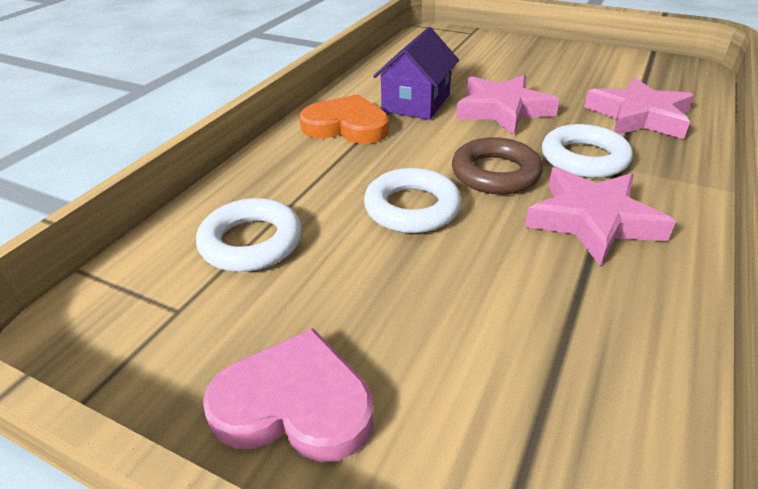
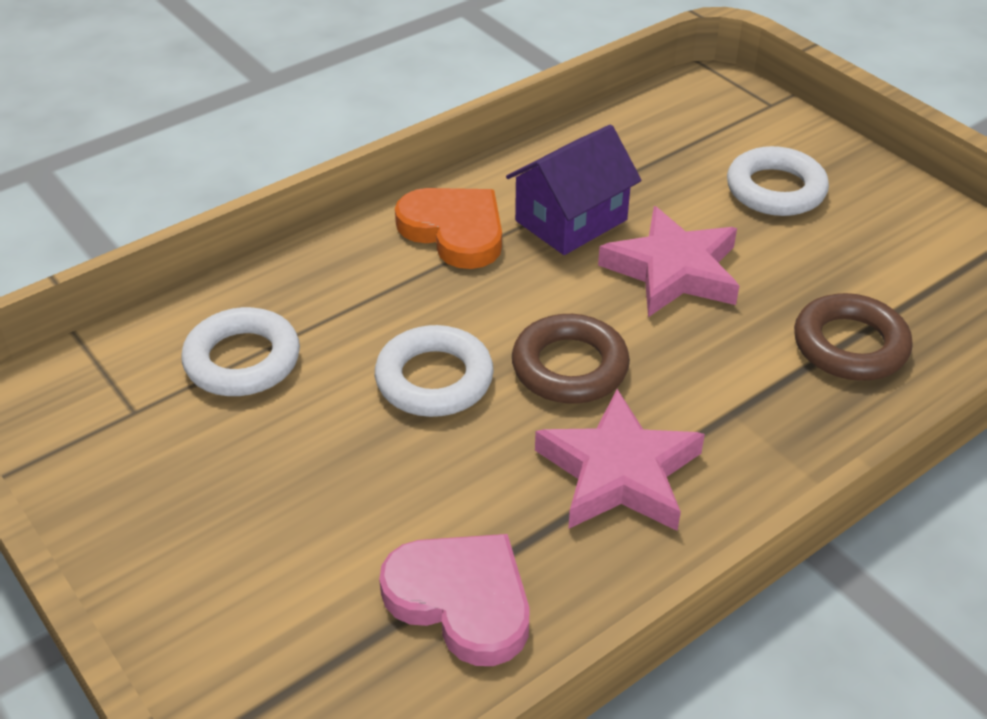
camera: 25 degrees right, 5 degrees up
pink heart [203,328,374,462] -> pink heart moved to [379,534,530,666]
white ring [542,124,633,178] -> white ring moved to [727,146,829,216]
pink star [584,77,694,139] -> brown ring [794,293,913,381]

